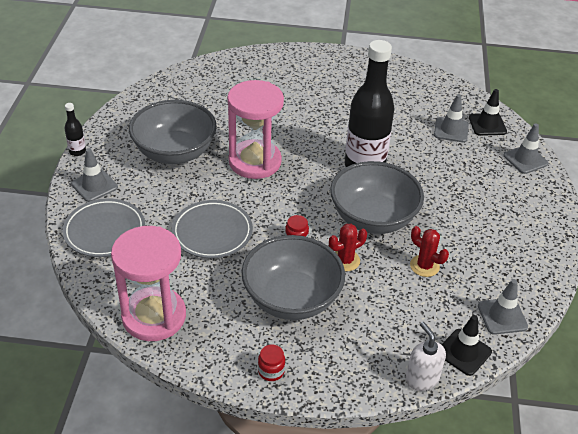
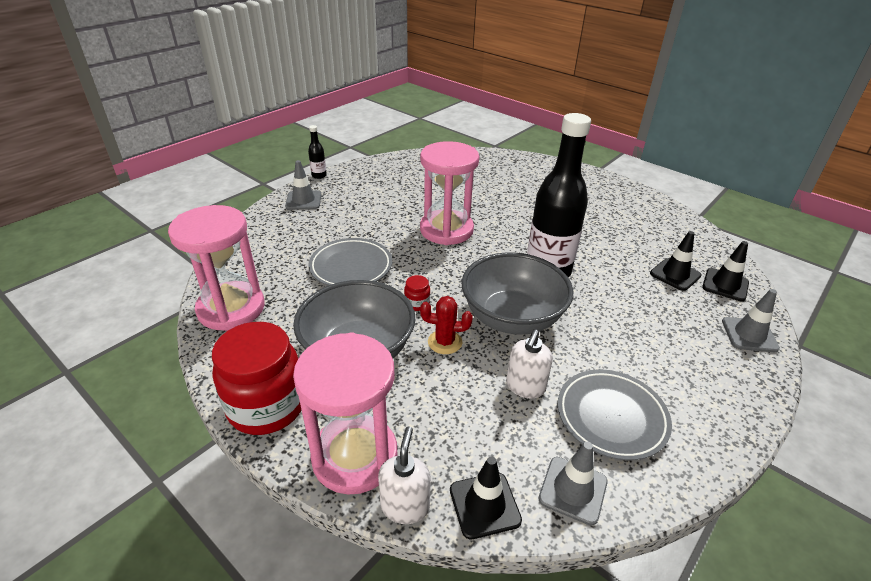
camera: 35 degrees right, 5 degrees down
grey plate [62,199,145,257] -> grey plate moved to [557,369,672,461]
grey bowl [129,100,217,164] -> none
red jar [258,344,285,381] -> red jar [212,322,301,435], size x2.47
red cactus [410,226,449,277] -> white soap dispenser [506,329,553,398]
grey traffic cone [434,94,469,142] -> black traffic cone [650,231,701,291]
none -> pink hourglass [293,332,398,495]

